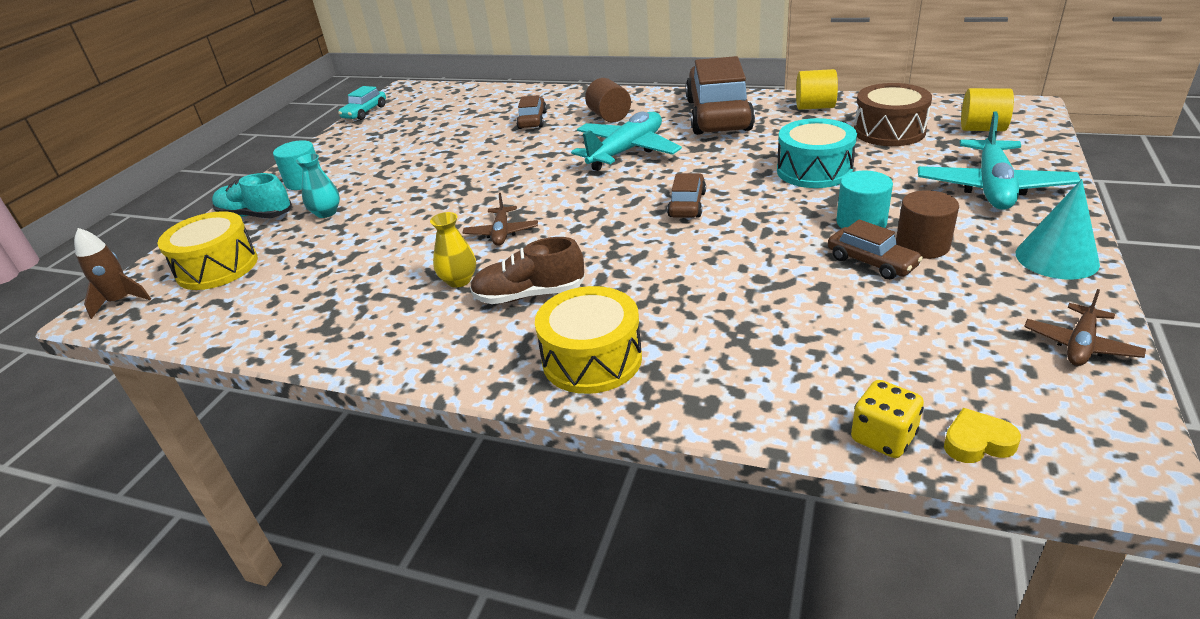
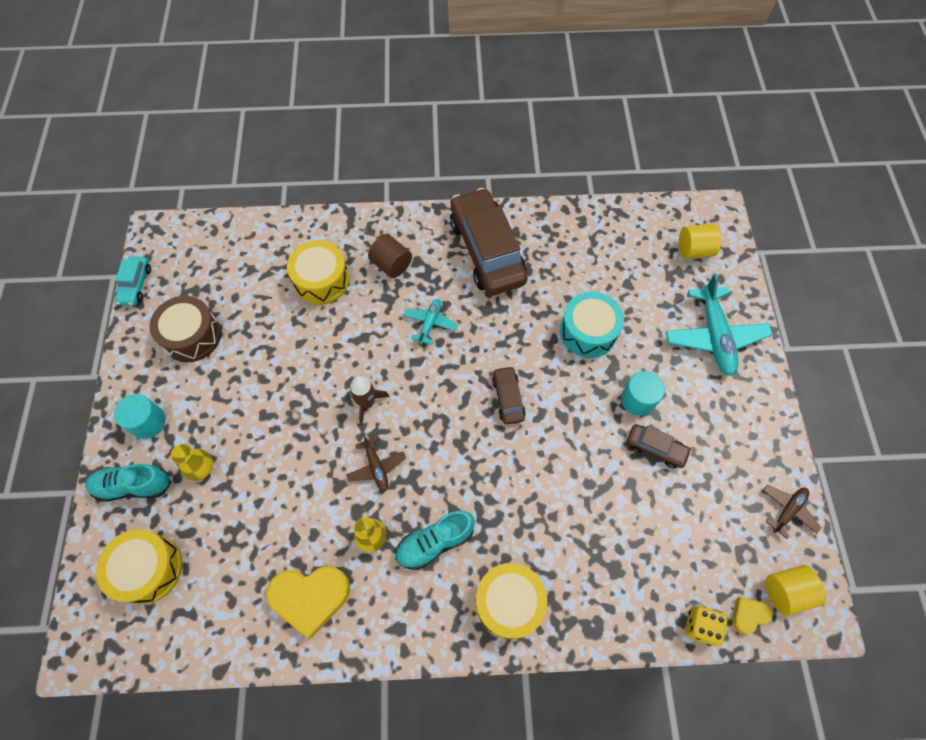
camera: 25 degrees left, 30 degrees up
brown rocket [74,228,151,319] -> brown rocket moved to [349,376,389,425]
turquoise vase [296,154,340,218] -> yellow vase [171,444,213,481]
brown shoe [470,237,585,304] -> turquoise shoe [395,511,475,570]
brown car [516,95,547,129] -> yellow drum [287,240,349,305]
turquoise plane [571,112,682,171] -> turquoise plane [404,299,457,345], size x0.53
yellow cylinder [796,69,838,110] -> yellow cylinder moved to [765,565,826,616]
brown drum [854,83,932,146] -> brown drum moved to [149,296,221,362]
brown cylinder [896,190,959,259] -> none
turquoise cone [1016,179,1100,280] -> none
brown plane [1024,289,1146,366] -> brown plane turned 150 degrees counterclockwise [763,485,821,539]
none -> yellow heart [266,566,350,638]

